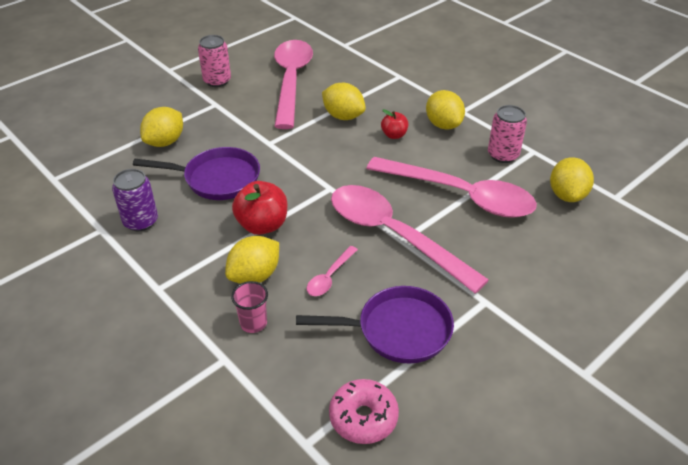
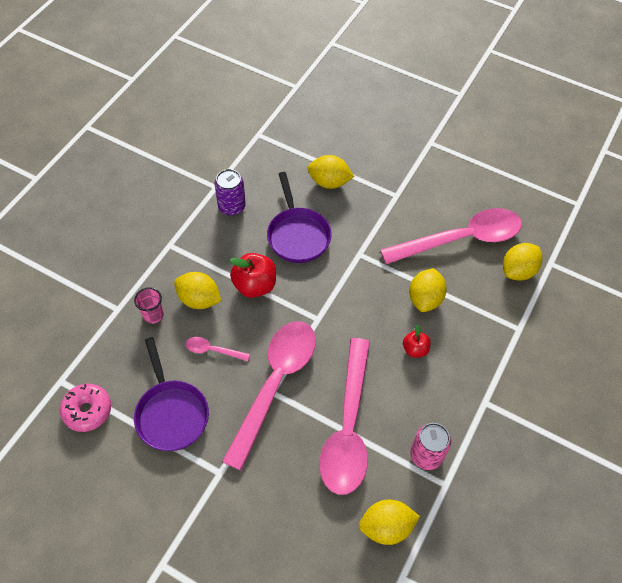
camera: 70 degrees right, 15 degrees up
pink can [198,35,231,87] -> none
yellow lemon [426,90,465,130] -> yellow lemon moved to [503,243,542,281]

